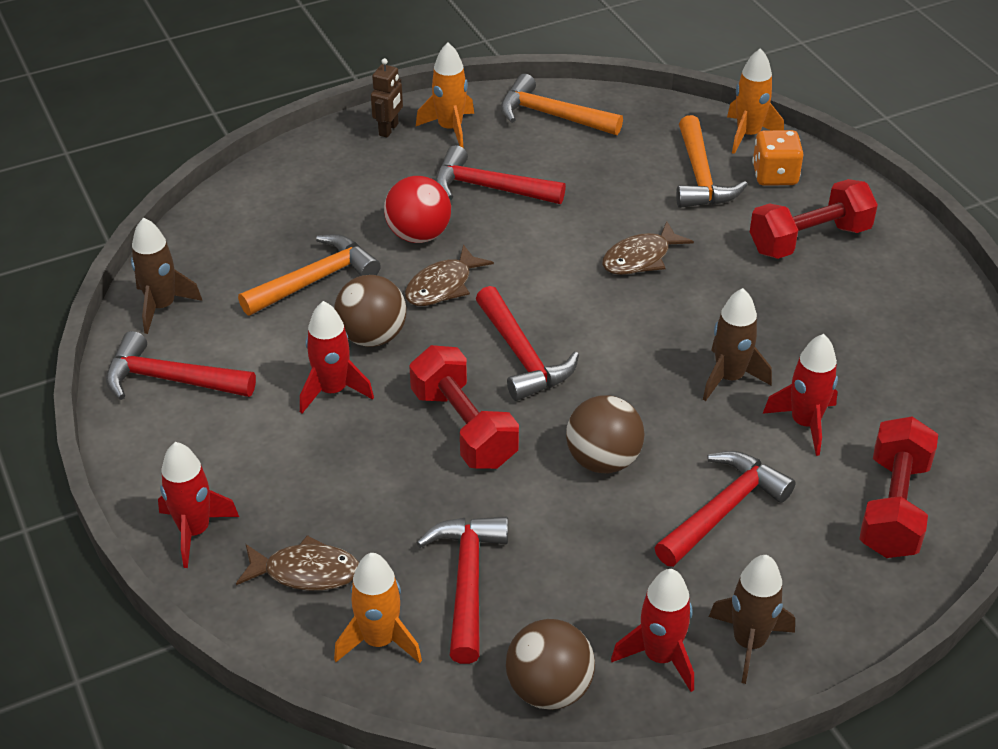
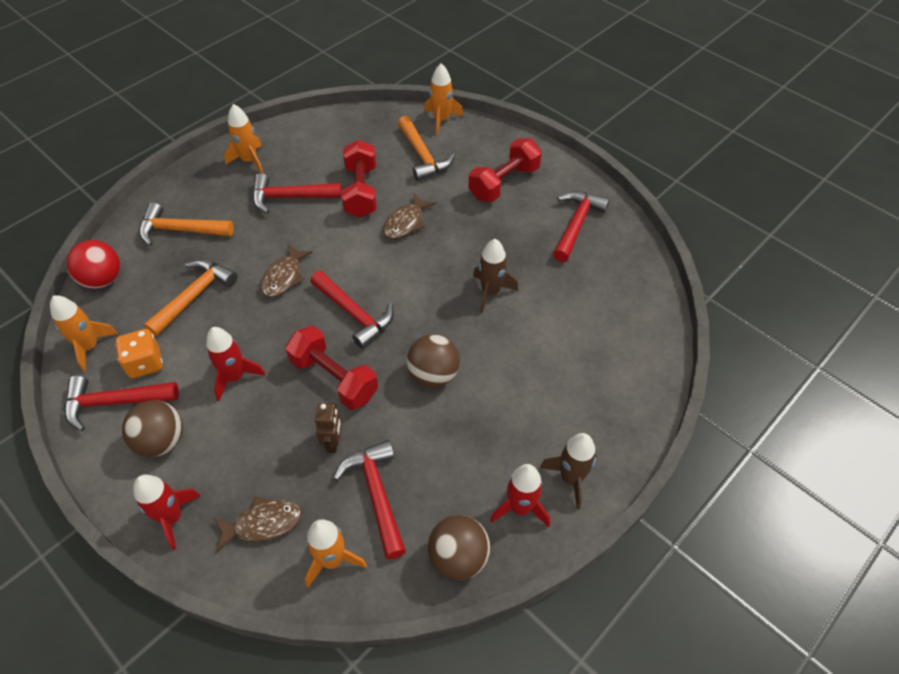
camera: 20 degrees left, 10 degrees up
brown rocket [131,217,202,334] -> orange rocket [50,295,118,371]
brown ball [334,275,406,347] -> brown ball moved to [122,400,183,457]
brown robot [371,58,403,138] -> brown robot moved to [315,403,342,453]
red ball [384,176,451,243] -> red ball moved to [66,240,120,289]
orange hammer [501,74,623,135] -> orange hammer moved to [139,203,234,246]
red hammer [654,451,796,567] -> red hammer moved to [553,191,609,262]
orange dice [752,130,804,186] -> orange dice moved to [115,329,163,378]
red rocket [763,334,838,456] -> none
red dumbbell [859,416,938,558] -> red dumbbell moved to [342,140,377,218]

